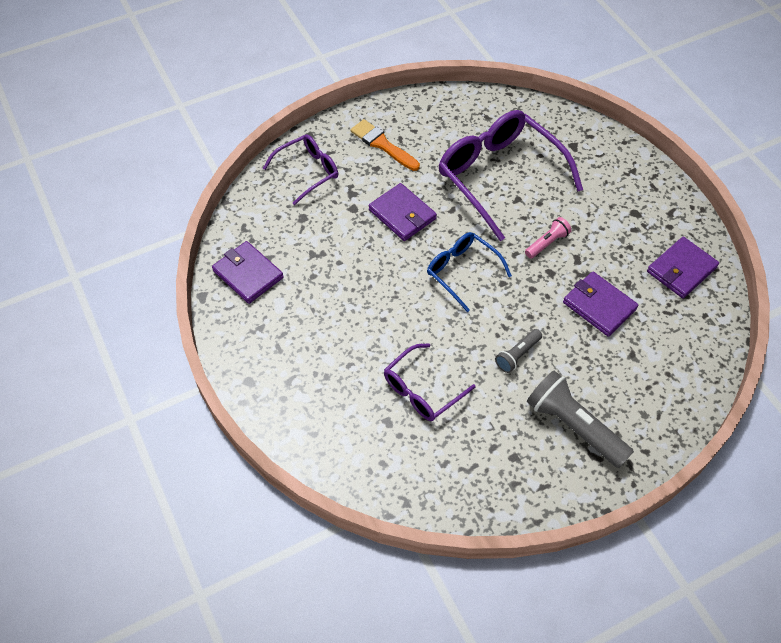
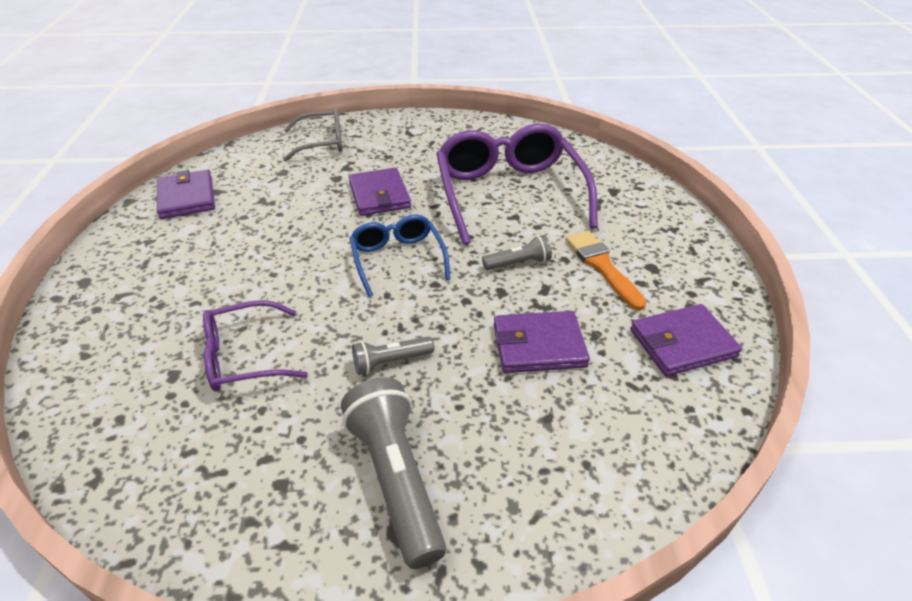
camera: 25 degrees right, 15 degrees down
purple glasses [263,134,338,205] -> grey glasses [283,108,342,161]
orange brush [351,119,420,171] -> orange brush moved to [566,231,646,311]
pink flashlight [525,217,572,259] -> grey flashlight [482,235,552,270]
purple wallet [563,271,638,337] -> purple wallet turned 75 degrees counterclockwise [494,311,590,373]

